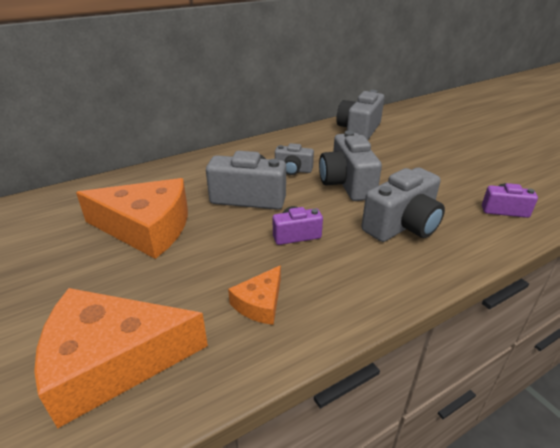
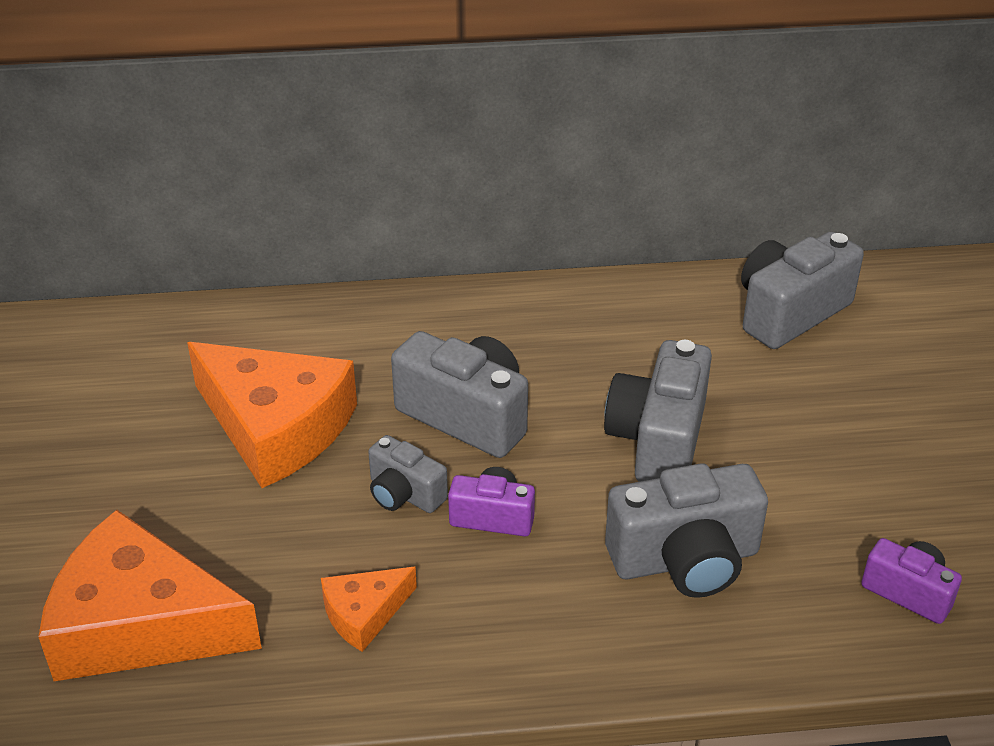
camera: 25 degrees right, 5 degrees up
grey camera [275,143,314,175] -> grey camera moved to [368,435,448,513]

